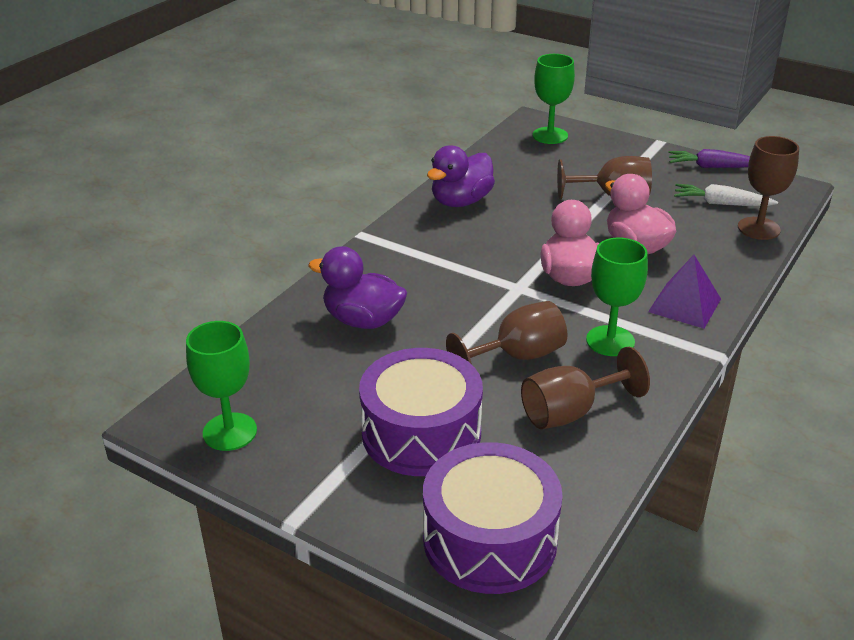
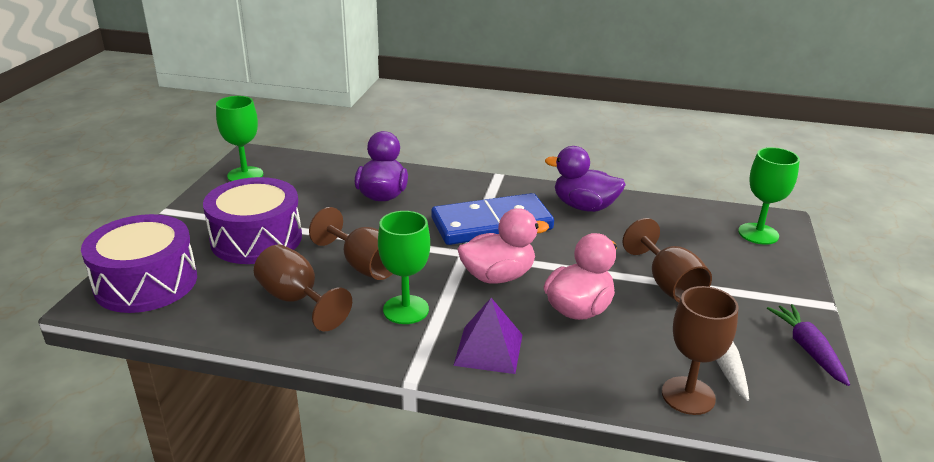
camera: 70 degrees right, 5 degrees down
none -> blue domino [431,193,554,245]

